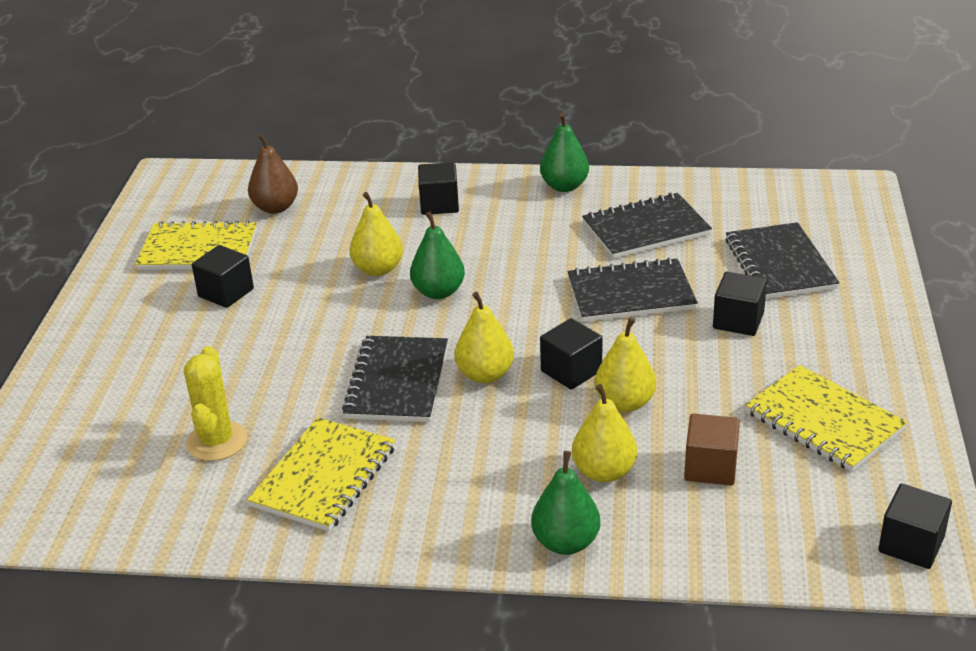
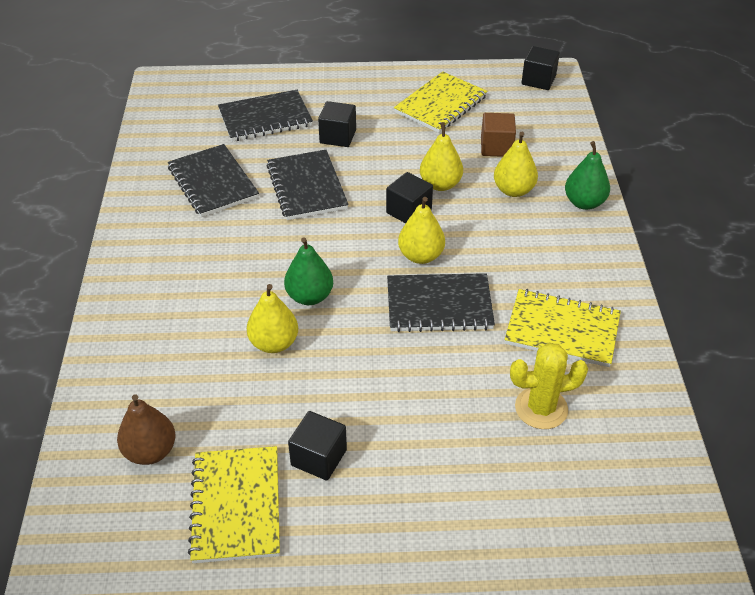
camera: 100 degrees left, 10 degrees up
black cube [418,162,459,215] -> none
green pear [540,113,589,192] -> none

